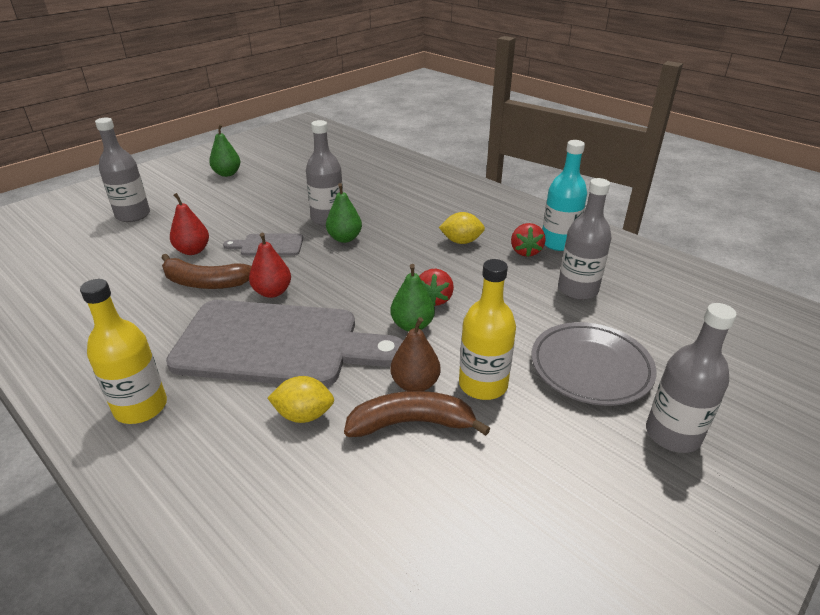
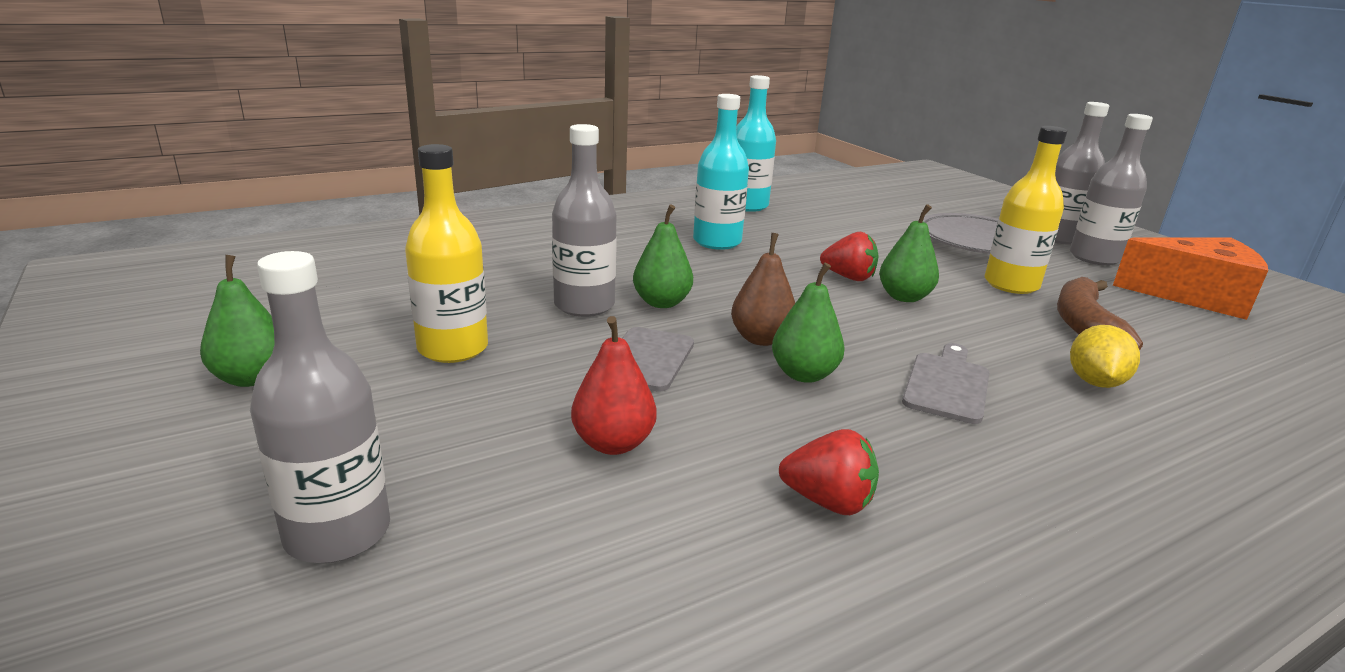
camera: 75 degrees left, 10 degrees down
yellow bottle [80,279,167,424] -> yellow bottle moved to [405,144,488,363]
brown banana [161,254,252,289] -> none
grey cutting board [166,300,403,387] -> grey cutting board [902,343,989,424], size x0.43
red pear [249,233,291,298] -> green pear [772,263,845,383]
brown pear [391,317,441,391] -> brown pear moved to [731,233,795,346]
yellow lemon [439,212,485,244] -> turquoise bottle [693,94,749,250]
red strawberry [511,223,546,257] -> red strawberry moved to [779,429,879,515]
grey bottle [558,178,611,300] -> grey bottle moved to [1070,114,1153,266]
none -> orange cheese [1113,237,1268,320]

